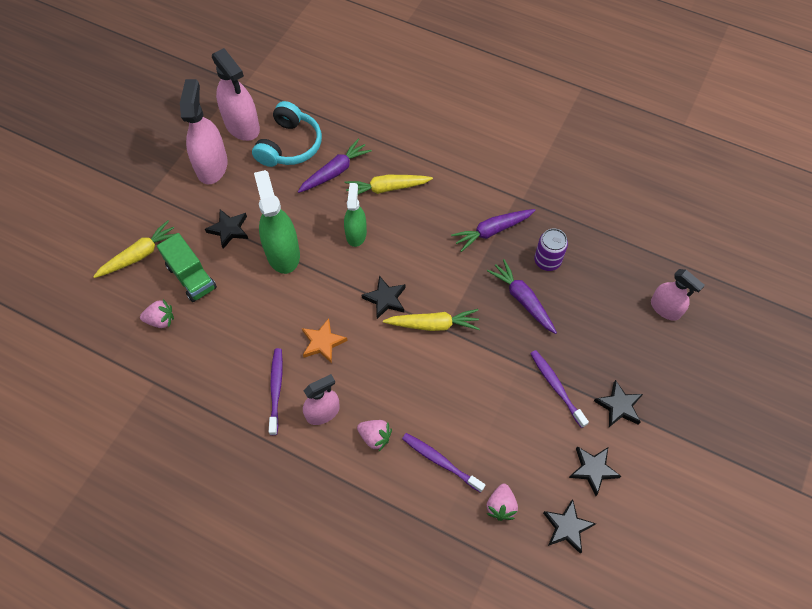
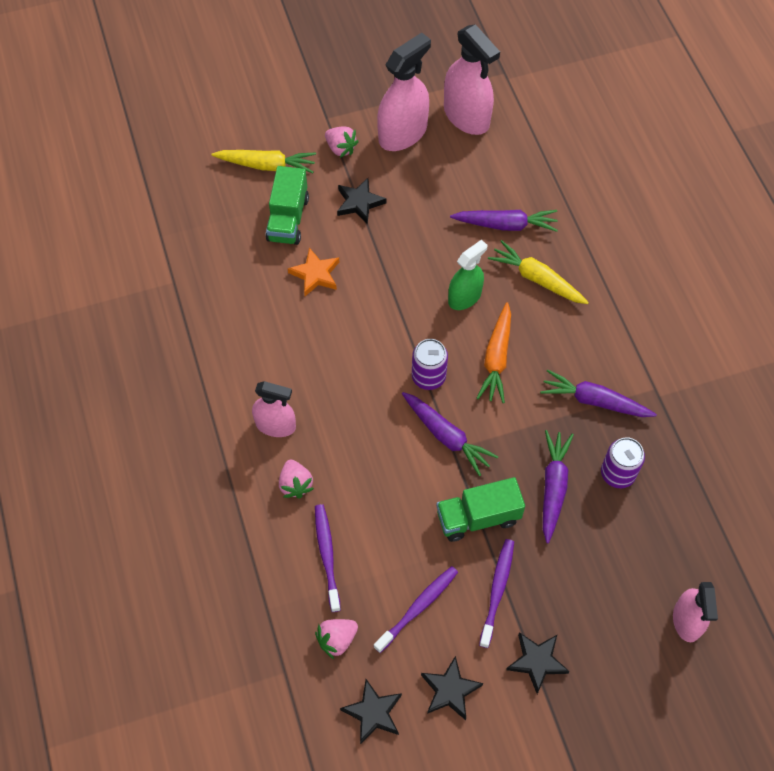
camera: 45 degrees right, 0 degrees up
pink strawberry [140,299,174,328] -> pink strawberry moved to [325,126,359,158]
pink spray bottle [212,48,260,141] -> pink spray bottle turned 45 degrees counterclockwise [444,24,500,135]
turquoise headphones [252,101,322,167] -> none
green spray bottle [254,170,300,274] -> none
purple toothbrush [269,348,283,435] -> purple toothbrush moved to [374,566,458,653]
orange star [302,318,347,364] -> orange star moved to [288,248,339,296]
black star [361,276,406,319] -> purple can [412,339,448,390]
yellow carrot [383,309,480,331] -> purple carrot [402,392,499,476]
none -> green truck [436,477,525,542]
none -> orange carrot [477,302,511,403]

